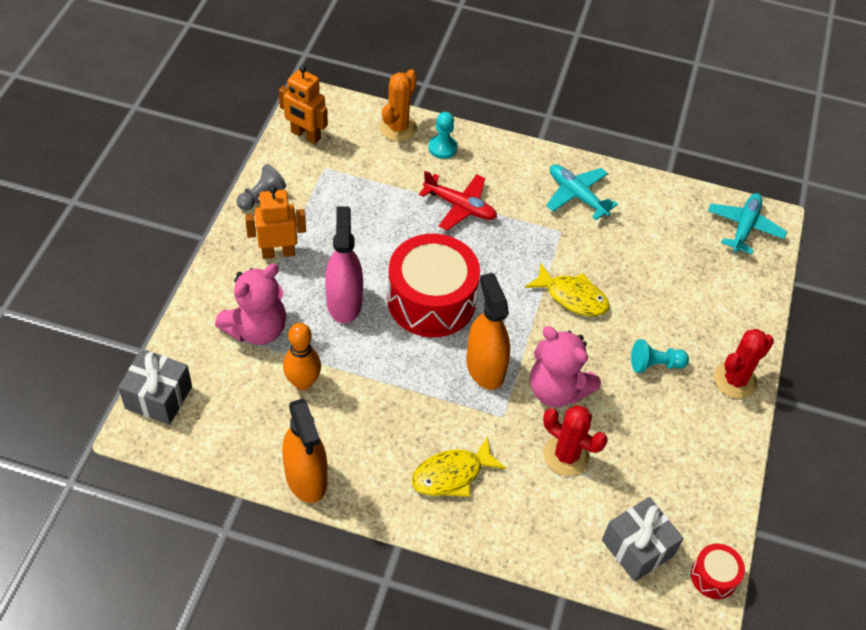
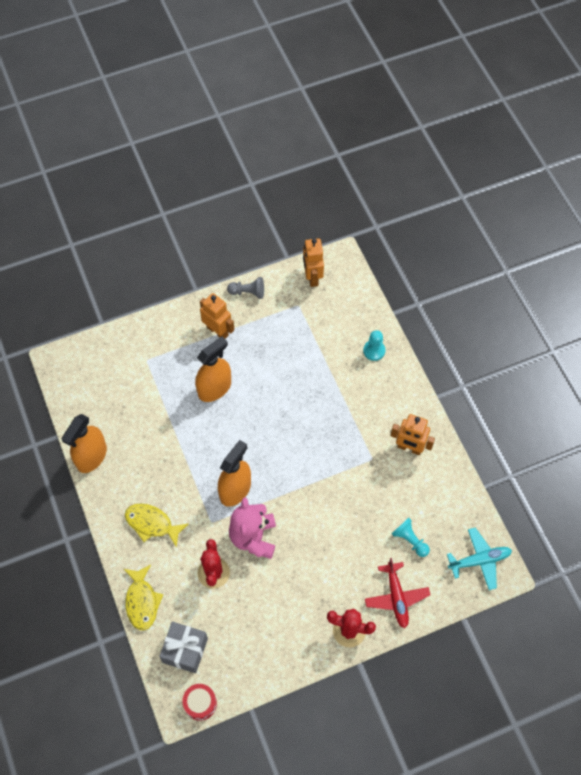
camera: 55 degrees right, 10 degrees up
grey gift [118,349,192,425] -> none
pink teddy bear [215,264,286,345] -> none
orange bowling pin [283,323,321,390] -> none
pink spray bottle [325,206,363,324] -> orange spray bottle [195,336,231,402]
orange cactus [379,69,417,142] -> none
red drum [387,234,480,337] -> none
red plane [419,171,497,231] -> red plane moved to [365,558,430,628]
yellow fish [525,263,610,316] -> yellow fish moved to [124,565,163,630]
turquoise plane [546,165,618,220] -> orange robot [390,414,435,455]
turquoise pawn [631,339,689,373] -> turquoise pawn moved to [392,518,430,557]

